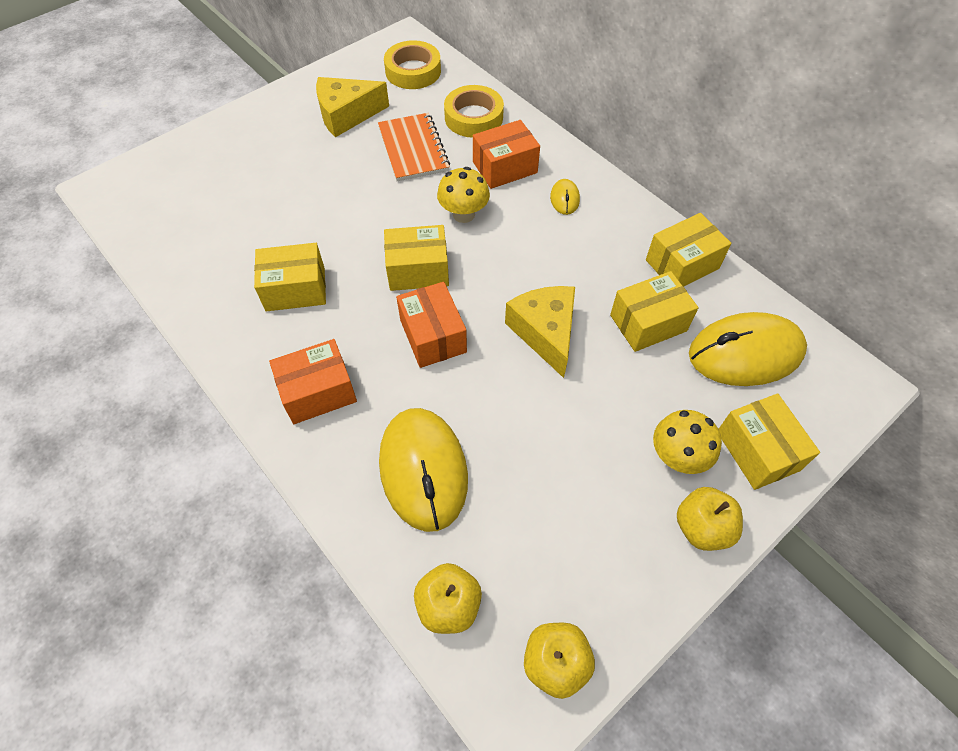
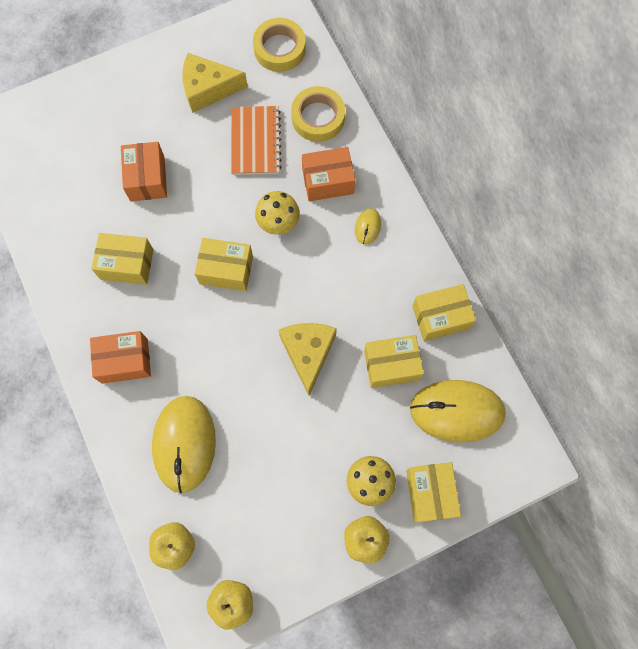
camera: 15 degrees right, 15 degrees up
orange box [396,282,467,368] -> orange box moved to [121,142,167,201]

